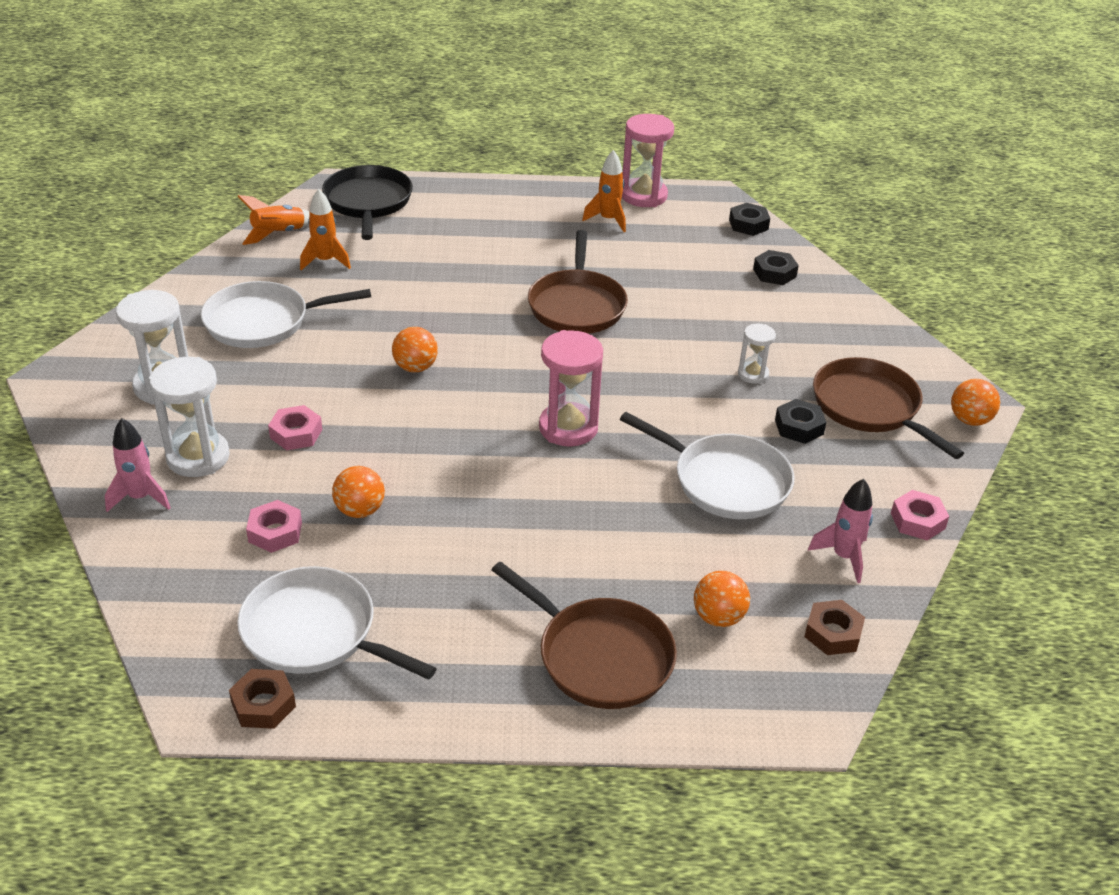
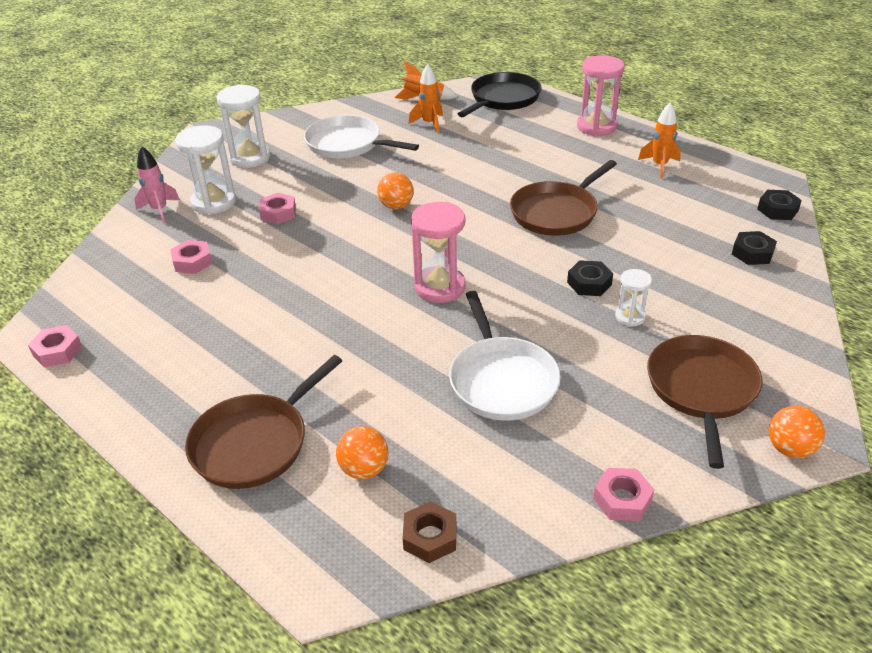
camera: 45 degrees right, 0 degrees up
brown nut [229,669,296,729] -> pink nut [28,325,82,367]
white pan [237,566,437,680] -> none
orange ball [332,466,385,518] -> none
brown pan [492,561,677,709] -> brown pan turned 45 degrees clockwise [185,355,342,489]
pink hourglass [622,114,674,207] -> pink hourglass moved to [577,55,624,136]
black nut [775,399,826,444] -> black nut moved to [567,260,613,296]
pink rocket [808,479,873,583] -> none

